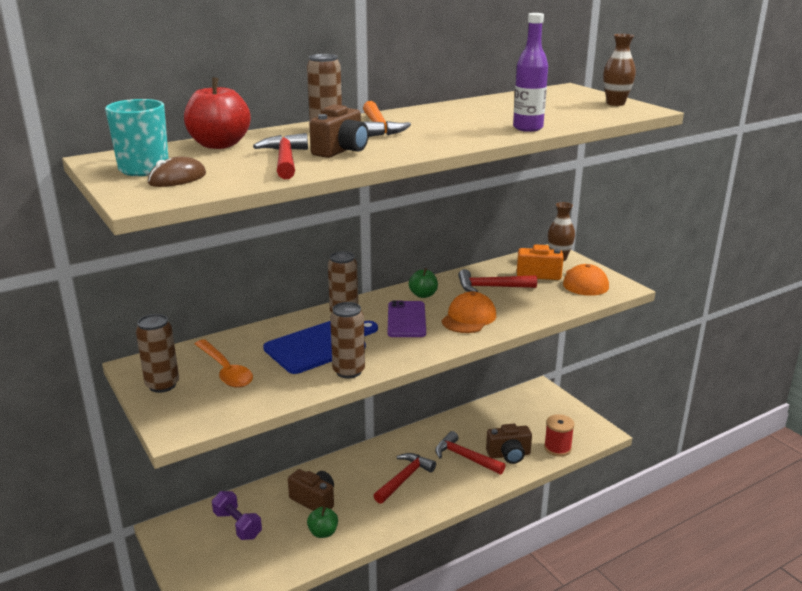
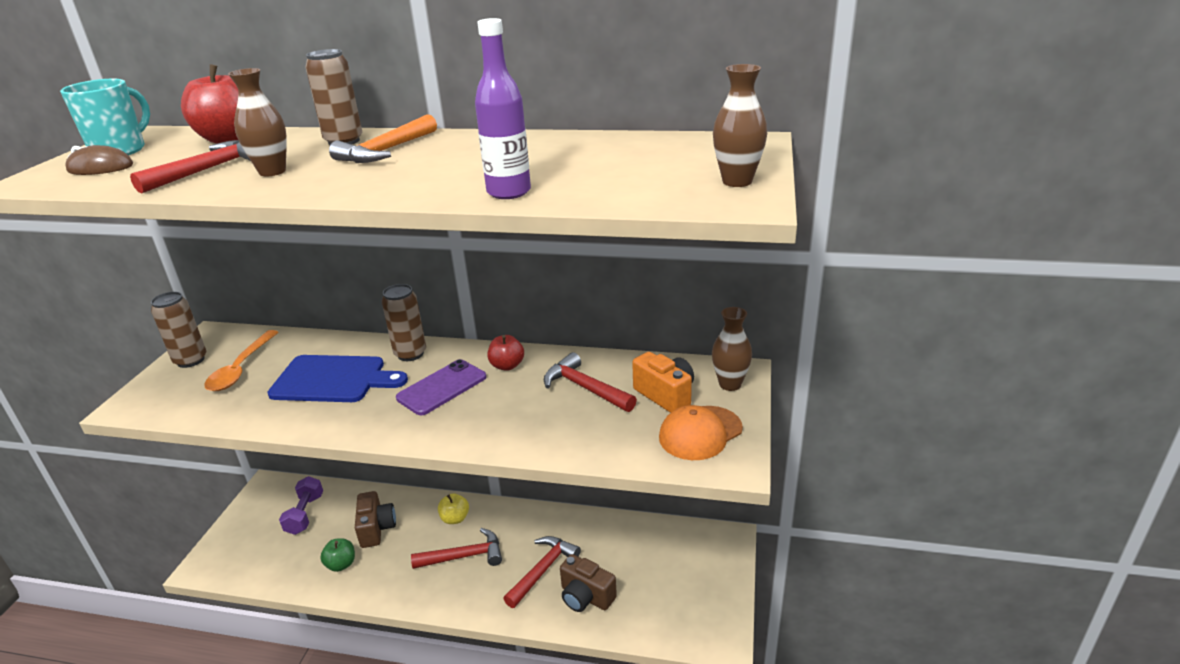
camera: 45 degrees right, 5 degrees up
brown camera [309,104,369,158] -> brown vase [228,68,287,176]
brown can [330,302,365,379] -> none
green apple [409,268,438,298] -> red apple [488,335,524,371]
red hammer [435,431,506,474] -> red hammer turned 45 degrees clockwise [503,536,581,608]
orange cap [441,291,496,333] -> none
red spool [544,414,574,456] -> none
none -> yellow apple [438,493,469,524]

